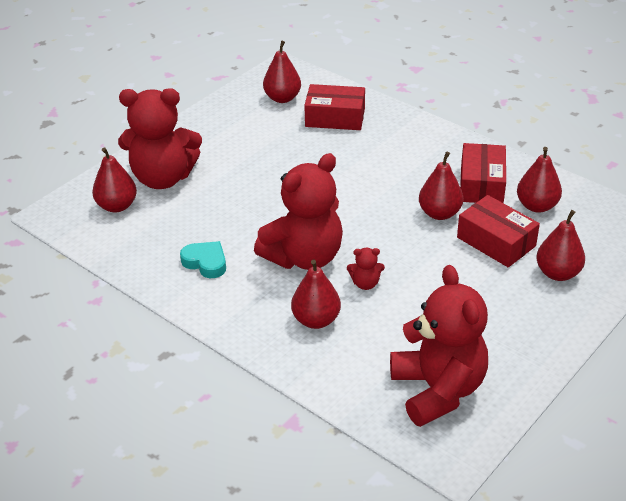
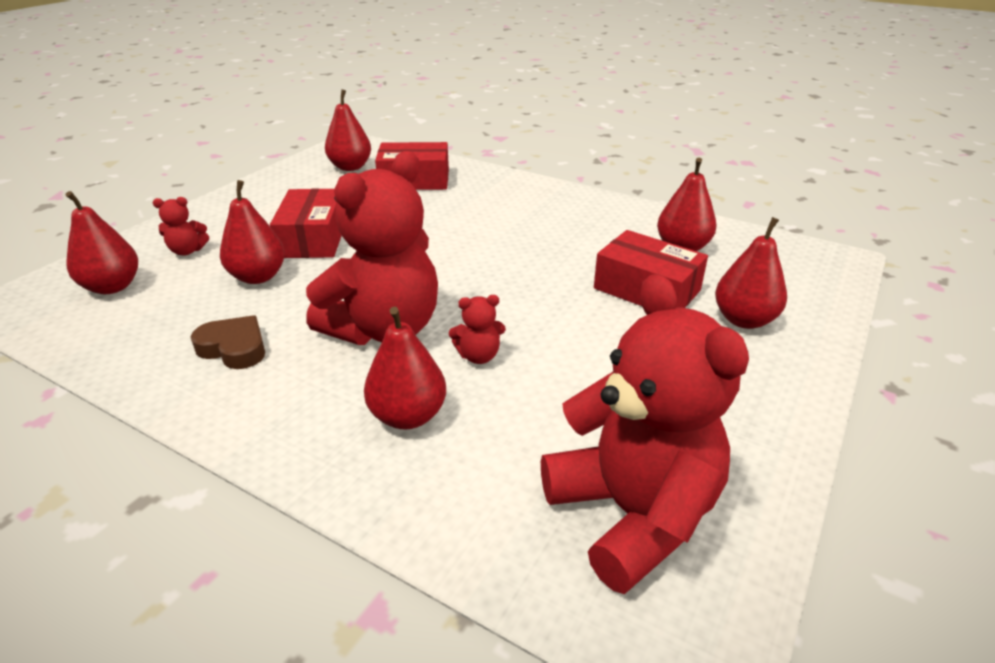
camera: 10 degrees left, 5 degrees down
red teddy bear [118,88,202,189] -> red teddy bear [153,197,209,255], size x0.40
turquoise heart [180,241,226,278] -> brown heart [191,315,265,369]
red pear [419,152,463,220] -> red pear moved to [220,180,285,284]
red box [460,143,506,203] -> red box moved to [270,188,342,258]

